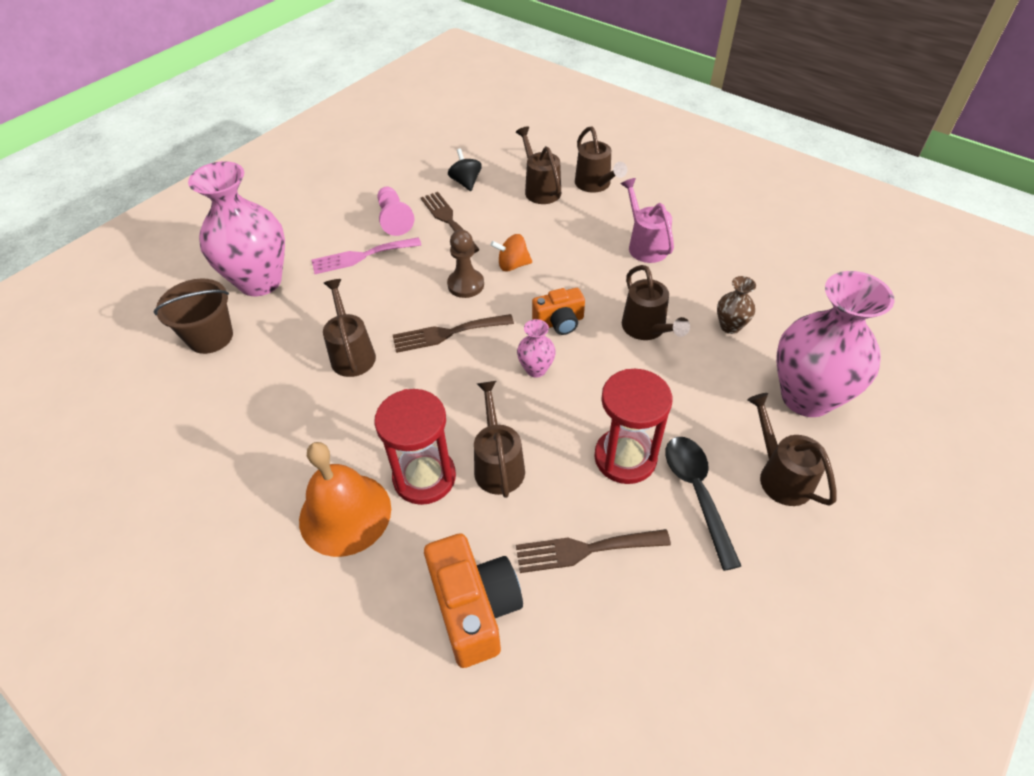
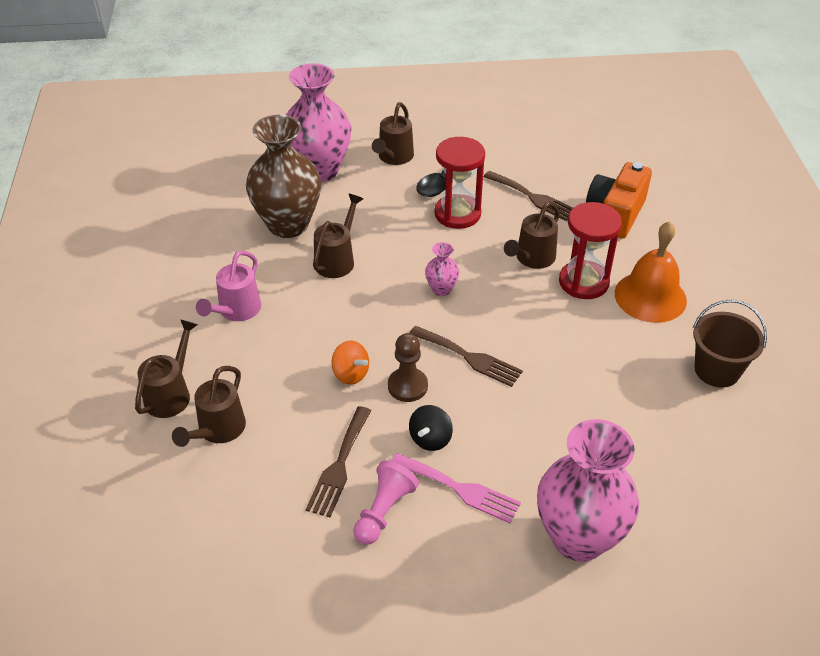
camera: 135 degrees left, 5 degrees down
brown bucket [154,279,233,354] -> brown bucket moved to [693,299,767,388]
brown watering can [323,279,376,377] -> none
black spinning top [448,148,482,191] -> black spinning top moved to [409,405,453,451]
orange camera [532,288,585,335] -> none
brown vase [717,276,756,334] -> brown vase [246,115,321,238], size x2.29

